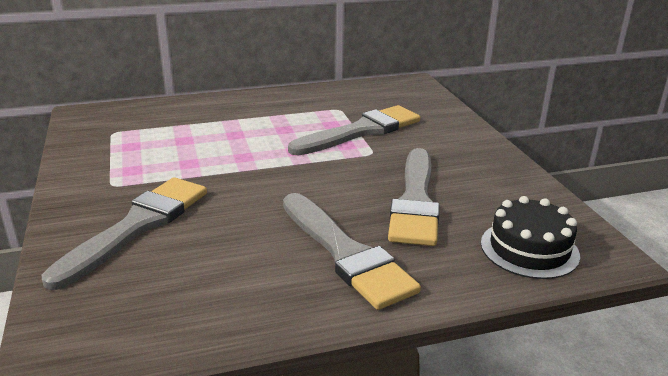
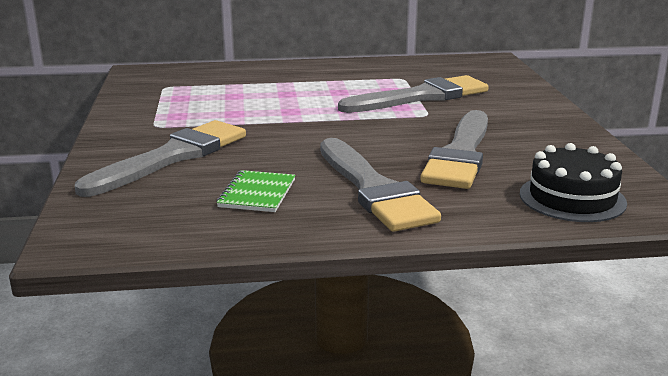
camera: 10 degrees right, 5 degrees down
none -> green notebook [217,170,295,212]

